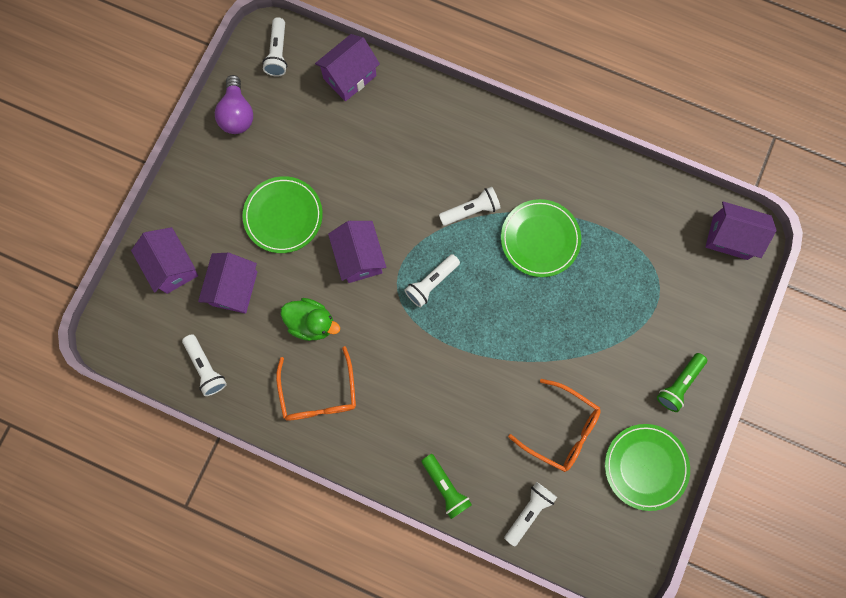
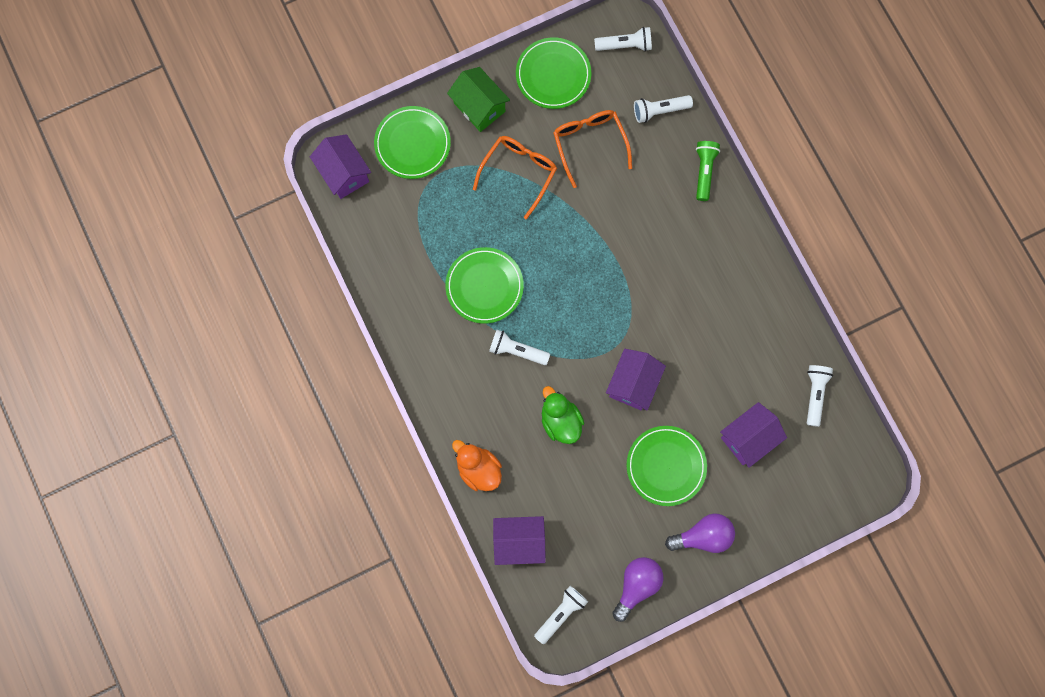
camera: 140 degrees left, 0 degrees up
purple house [131,227,198,294] -> none
orange glasses [276,346,356,421] -> orange glasses moved to [473,136,557,219]
green duck [280,298,340,341] -> green duck moved to [542,386,584,444]
white flashlight [404,254,460,307] -> white flashlight moved to [594,27,652,52]
green flashlight [657,353,707,412] -> green house [447,67,510,132]
none -> green plate [374,106,451,179]
none -> orange duck [452,440,502,491]
none -> purple light bulb [665,513,735,553]

